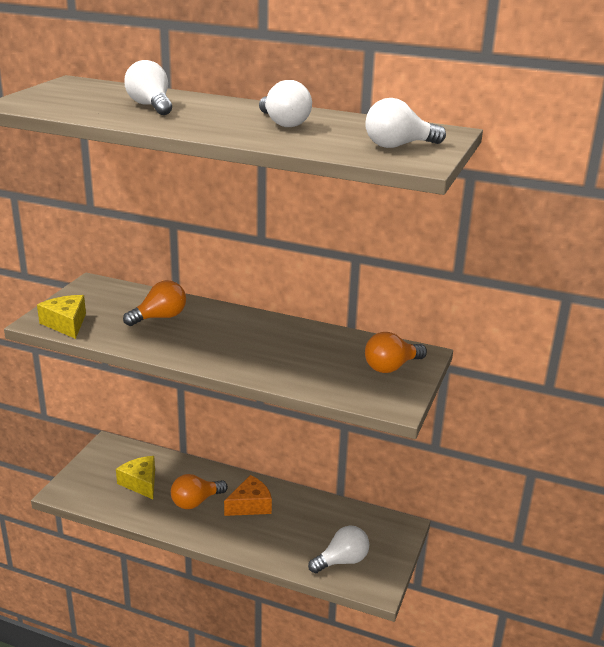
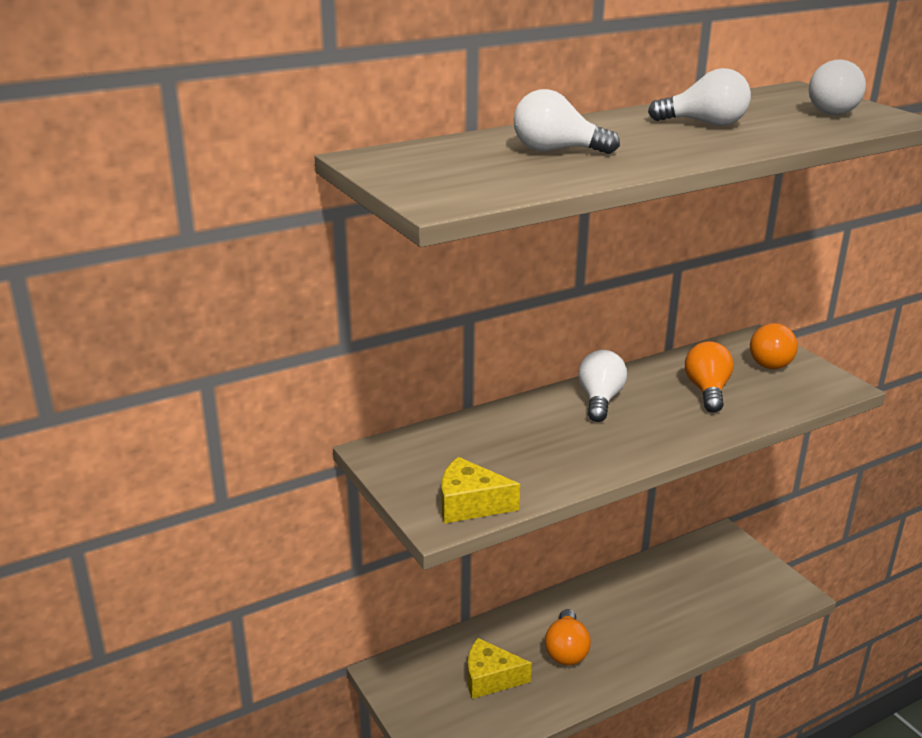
camera: 50 degrees left, 0 degrees up
orange light bulb [123,280,186,326] -> orange light bulb moved to [685,341,734,413]
orange cheese [224,475,272,516] -> none
white light bulb [308,526,369,573] -> white light bulb moved to [578,350,627,422]

